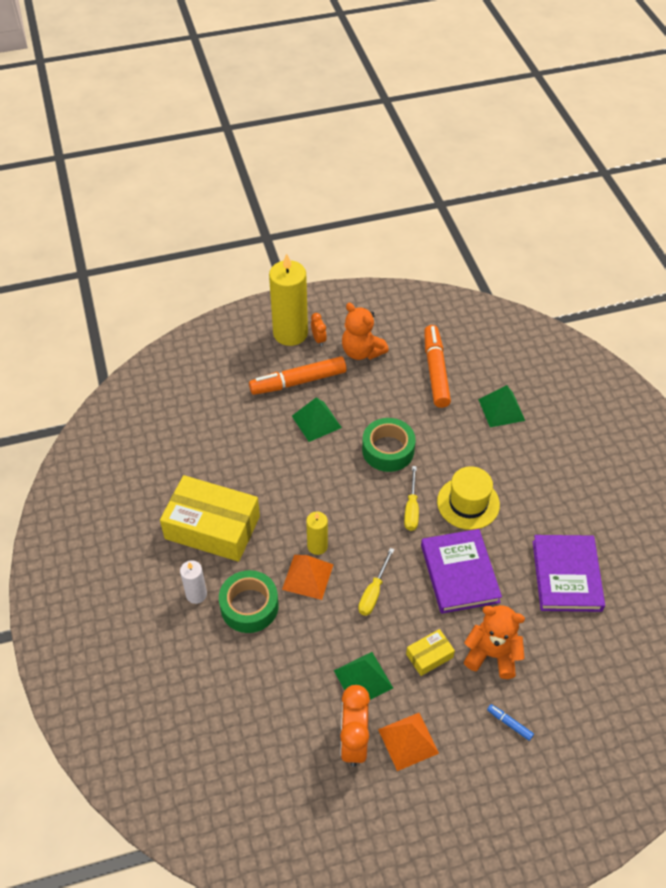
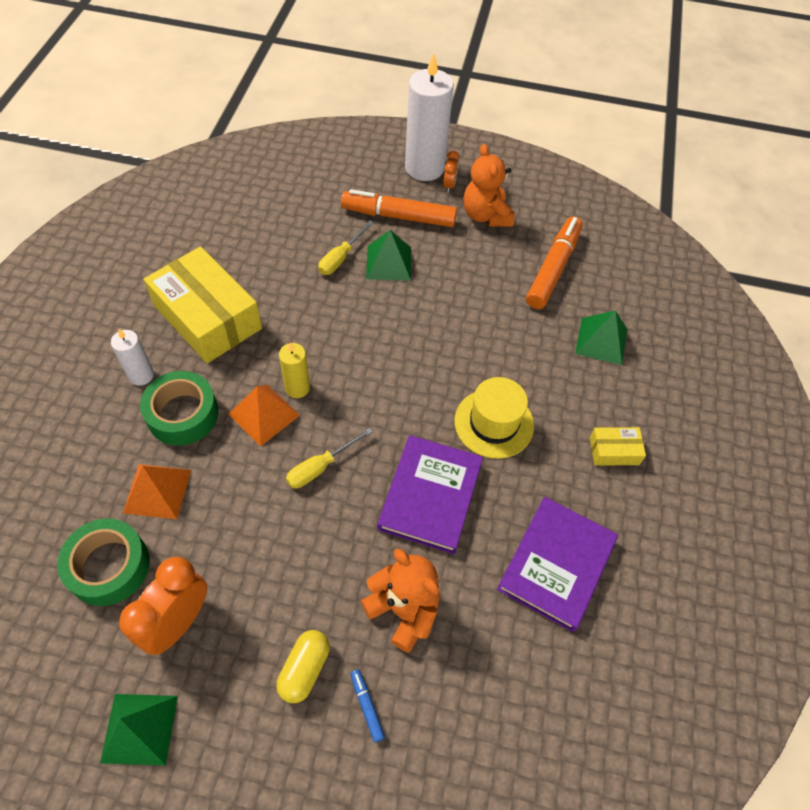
camera: 25 degrees right, 5 degrees up
yellow candle [269,254,308,346] -> white candle [405,53,454,181]
green pyramid [334,652,393,700] -> green pyramid moved to [100,694,178,765]
green tape [362,418,416,472] -> green tape moved to [57,519,150,606]
orange pyramid [378,713,439,771] -> orange pyramid moved to [123,464,191,519]
yellow screwdriver [404,466,419,531] -> yellow screwdriver moved to [318,220,374,275]
yellow box [406,629,455,676] -> yellow box moved to [589,427,646,466]
none -> yellow capsule [276,630,330,703]

